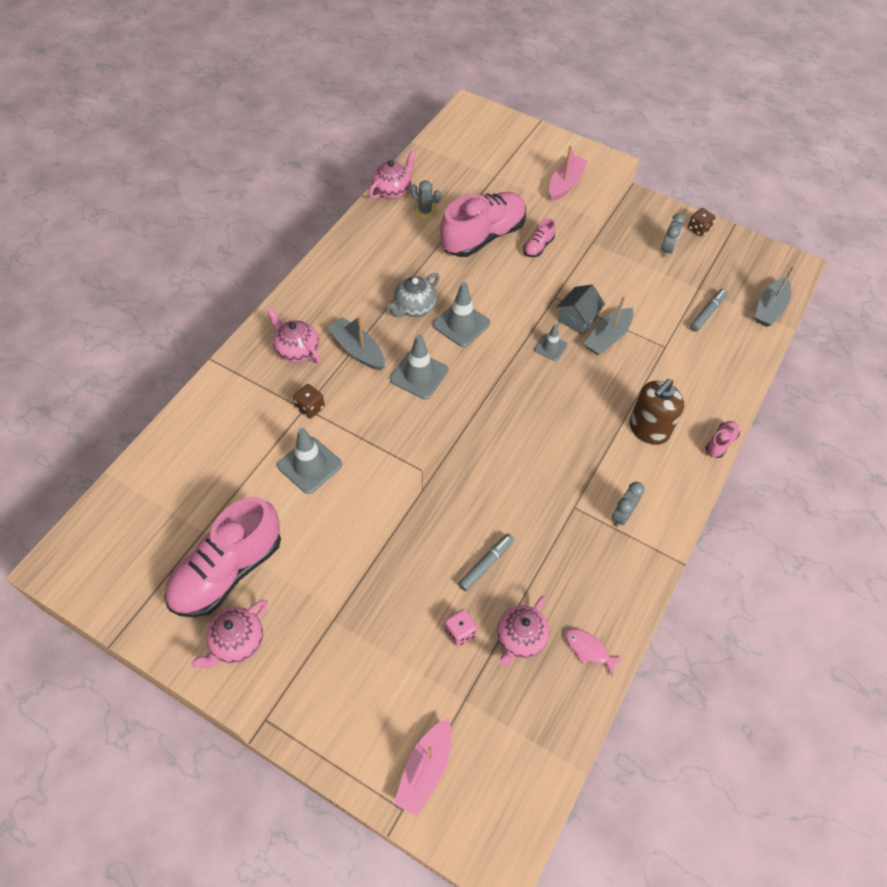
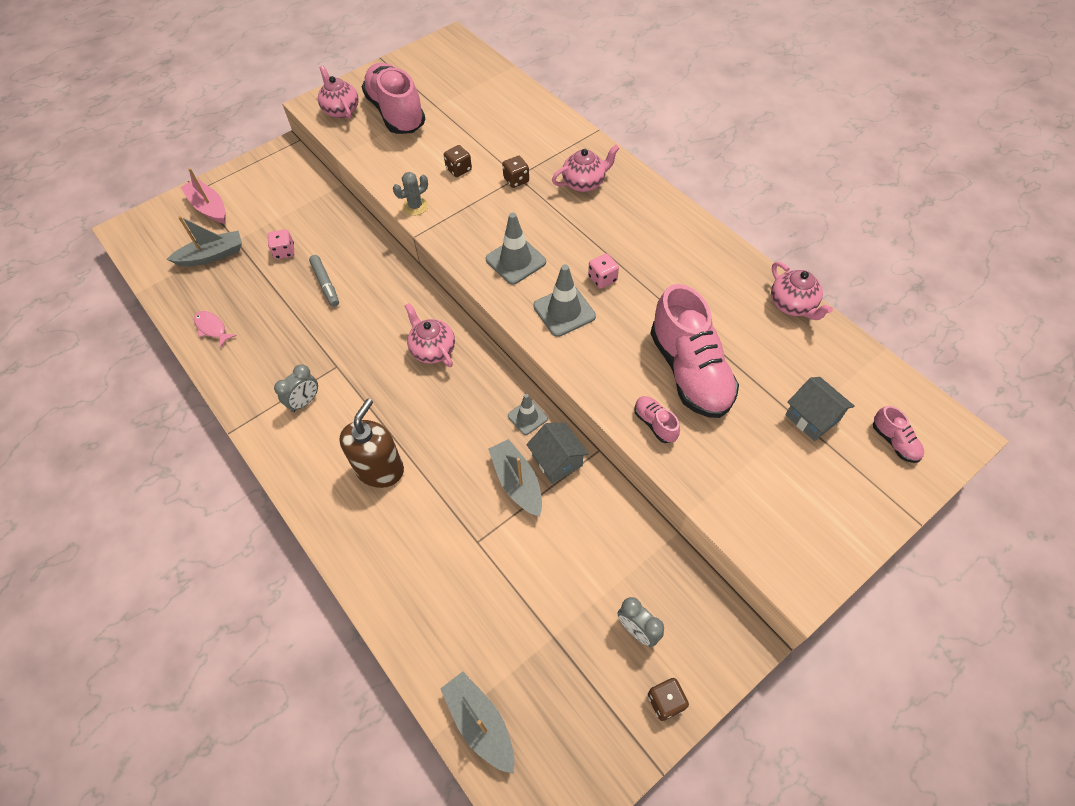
camera: 115 degrees right, 0 degrees up
grey traffic cone [277,428,342,494] -> brown dice [444,145,472,177]
grey boat [327,316,385,370] -> grey boat moved to [166,216,242,267]
grey teapot [387,273,440,317] -> pink dice [588,253,619,289]
grey cactus [410,180,441,220] -> grey cactus moved to [393,172,428,215]
pink teapot [497,596,549,665] -> pink teapot moved to [405,303,455,367]
pink boat [549,146,588,202] -> none
pink fish [565,628,624,676] -> pink fish turned 105 degrees counterclockwise [194,311,237,348]
grey clock [612,482,645,527] -> grey clock turned 75 degrees clockwise [274,364,318,412]
brown soap dispenser [629,379,684,445] -> brown soap dispenser turned 45 degrees clockwise [339,398,404,488]
grey marker [690,289,728,332] -> none
pink shoe [706,421,740,458] -> pink shoe moved to [873,406,924,463]
none -> grey house [786,377,855,441]

